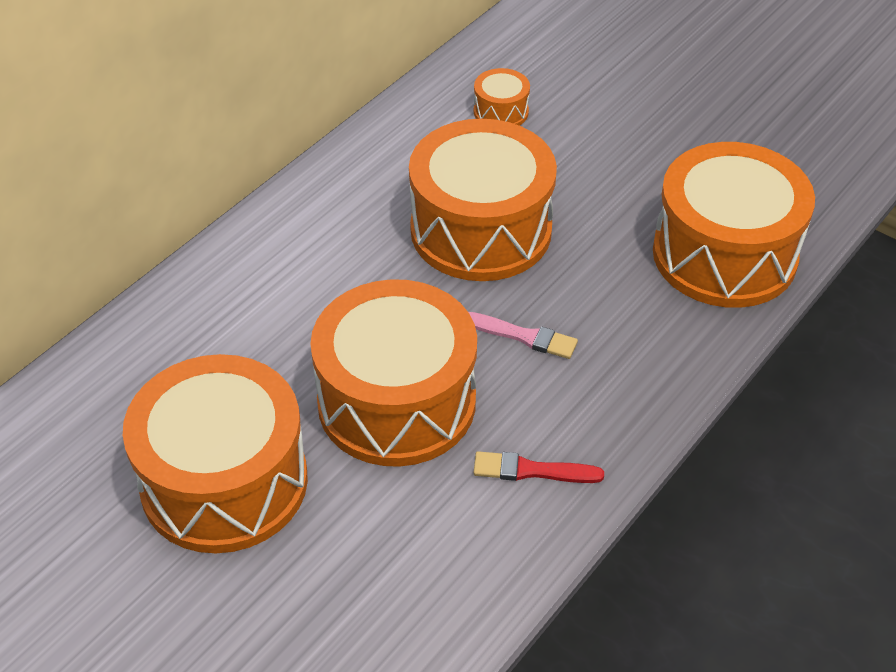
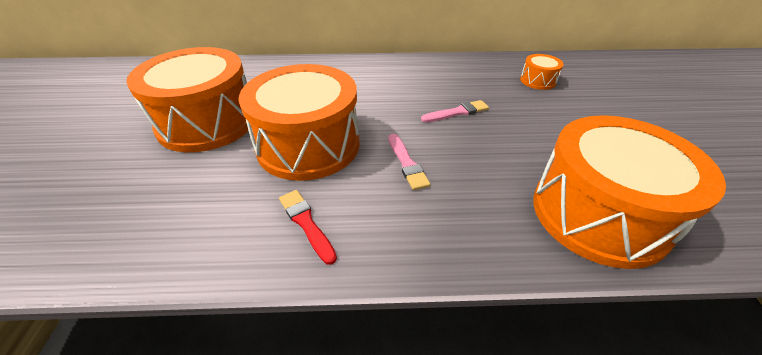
camera: 50 degrees right, 5 degrees down
orange drum [409,119,557,281] -> pink brush [421,100,489,122]

